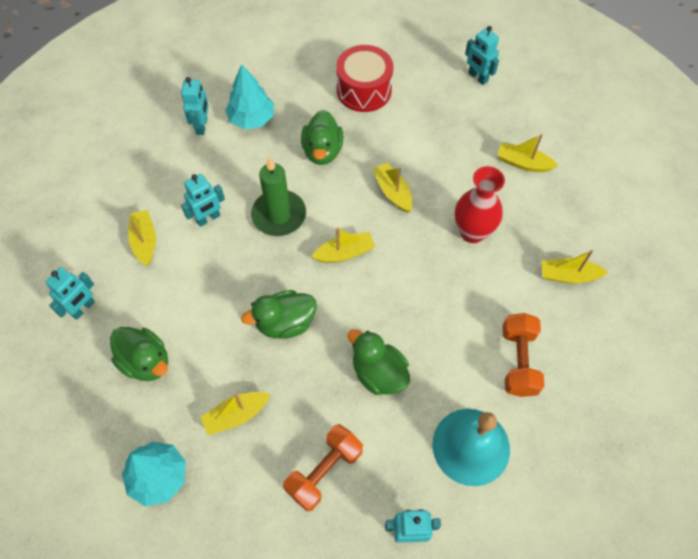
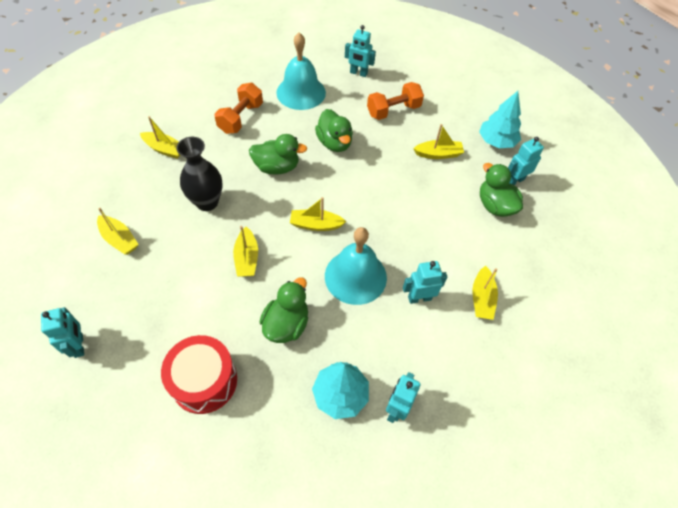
camera: 160 degrees left, 5 degrees down
turquoise robot [45,267,95,320] -> turquoise robot moved to [508,137,544,185]
green duck [241,290,316,339] -> green duck moved to [249,134,307,174]
green candle [251,157,306,236] -> turquoise bell [325,227,387,305]
red vase [455,166,505,243] -> black vase [176,137,223,211]

